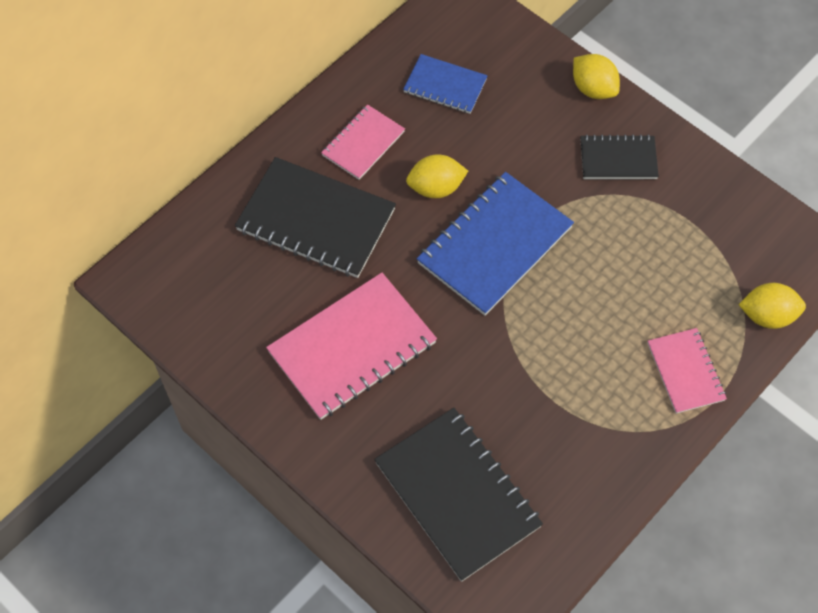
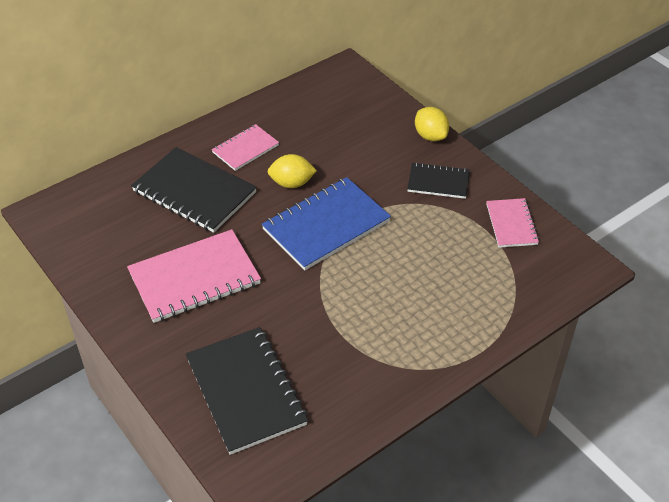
camera: 10 degrees right, 15 degrees down
blue notebook [403,54,488,114] -> none
pink notebook [647,328,727,414] -> pink notebook moved to [486,198,539,248]
yellow lemon [739,283,806,329] -> none

